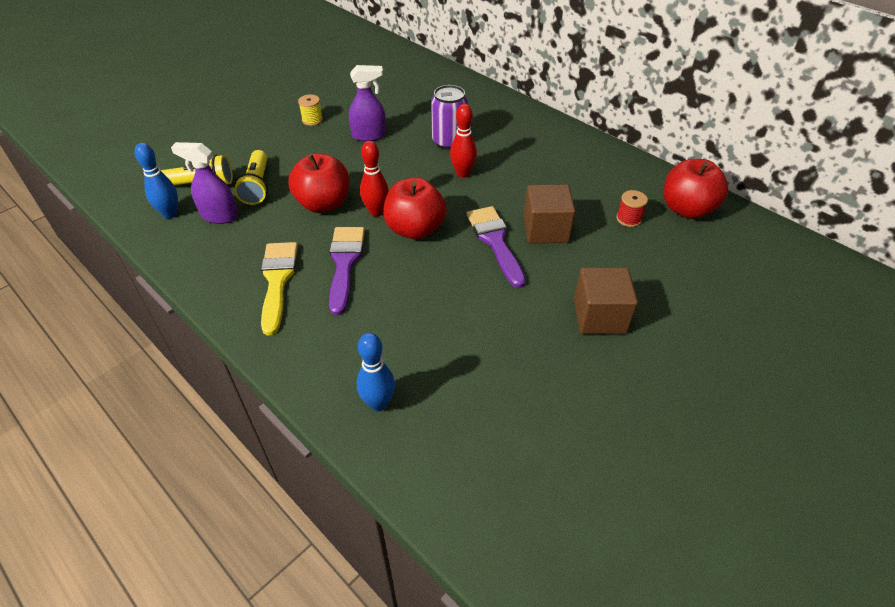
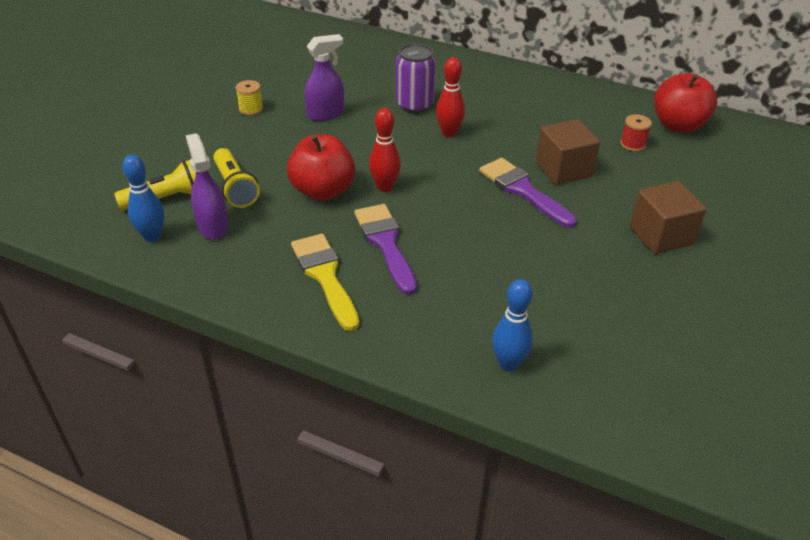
camera: 20 degrees left, 5 degrees down
purple spray bottle [171,142,238,224] -> purple spray bottle turned 75 degrees clockwise [186,133,228,240]
red apple [383,178,446,239] -> none

